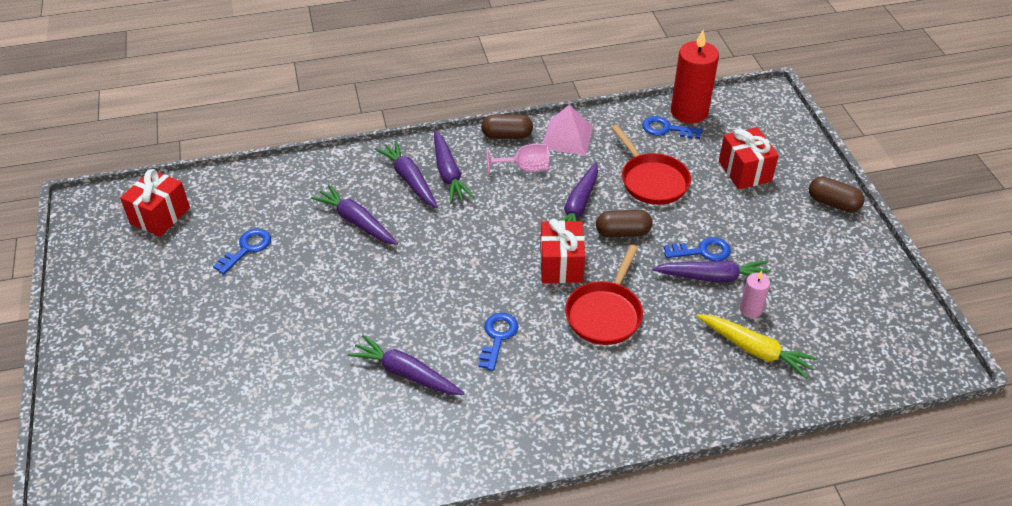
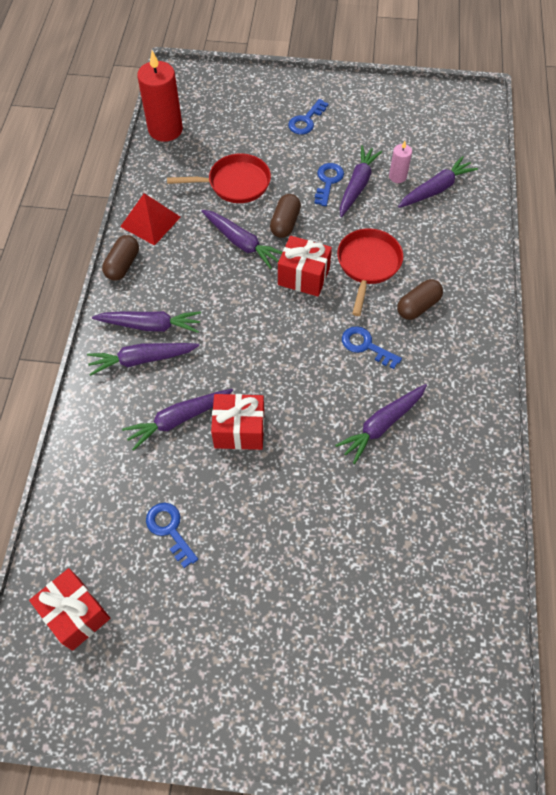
camera: 70 degrees left, 15 degrees up
pink goblet [486,144,549,174] -> none
pink pyramid [543,105,593,156] -> red pyramid [120,193,181,246]
red pan [565,245,643,345] -> red pan turned 120 degrees counterclockwise [337,229,403,316]
blue key [642,116,703,139] -> blue key moved to [288,99,329,135]
yellow carrot [697,314,818,379] -> purple carrot [398,156,478,208]
red gift [719,127,779,189] -> red gift moved to [211,394,264,450]
brown capsule [809,176,865,212] -> brown capsule moved to [397,279,443,320]

